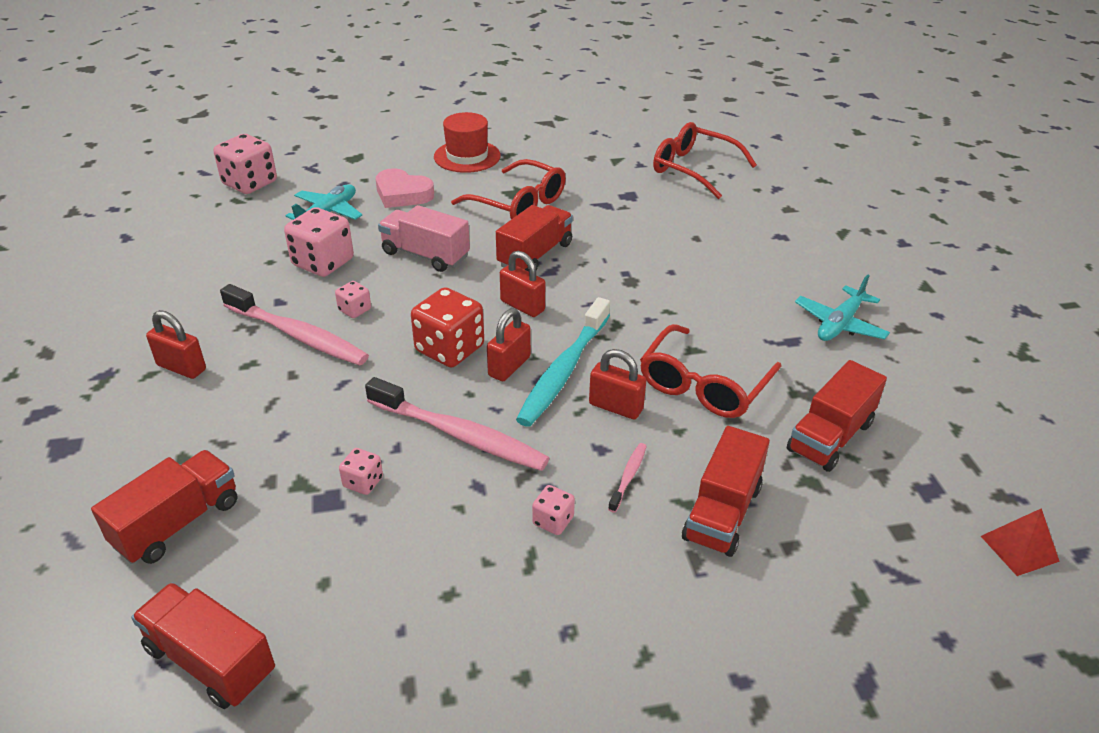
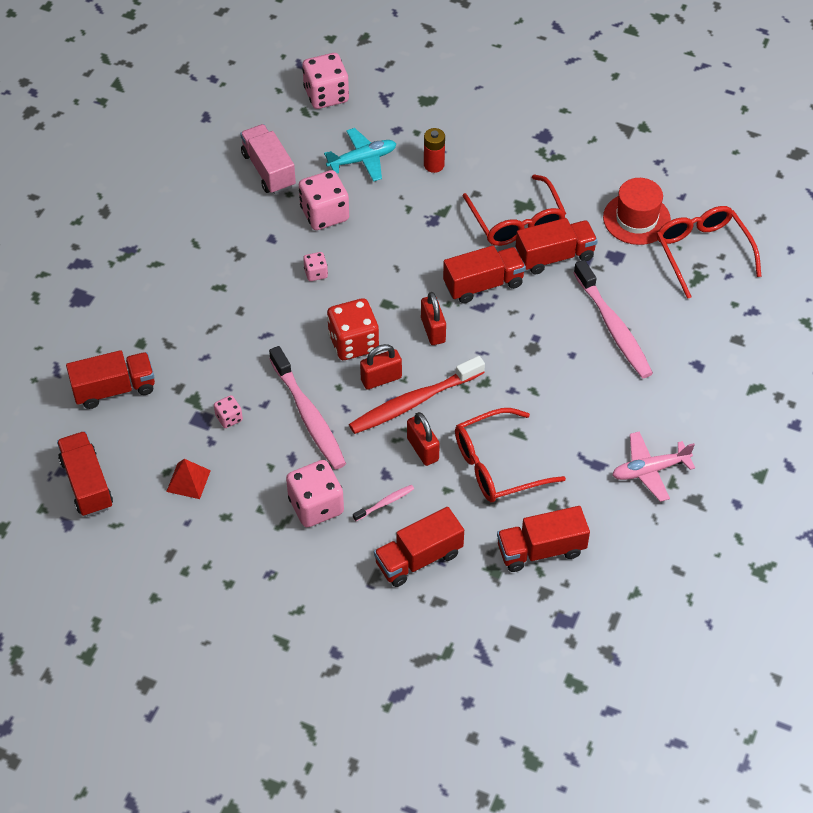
camera: 35 degrees right, 15 degrees up
red padlock [146,310,206,379] -> none
pink toothbrush [220,284,369,366] -> pink toothbrush moved to [574,260,653,379]
pink heart [376,168,434,208] -> red battery [424,128,445,173]
pink truck [378,205,470,272] -> pink truck moved to [240,124,296,194]
red hat [434,112,501,173] -> red hat moved to [603,178,671,245]
turquoise toothbrush [516,297,610,427] -> red toothbrush [349,356,485,434]
pink dice [532,485,575,535] -> pink dice [286,460,344,527], size x2.00
turquoise plane [795,274,890,341] -> pink plane [612,432,695,502]
red pyramid [981,508,1060,576] -> red pyramid moved to [166,459,211,499]
none -> red truck [515,218,598,275]

